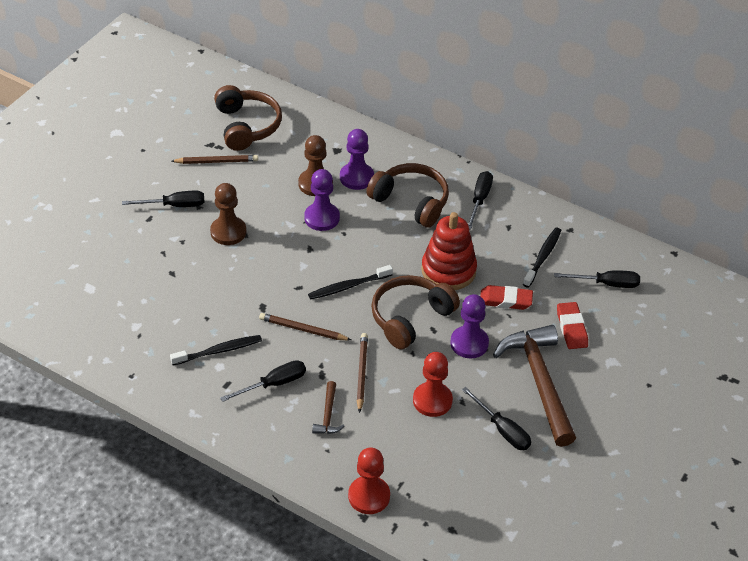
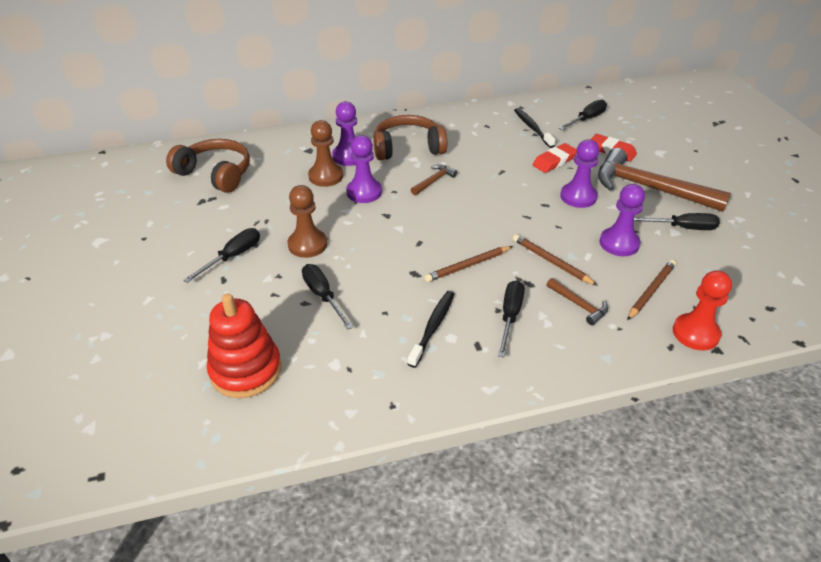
camera: 45 degrees left, 5 degrees down
brown pencil [171,155,258,164] -> brown pencil moved to [627,260,676,320]
black toothbrush [308,265,393,300] -> none
brown headphones [371,275,460,350] -> none
red pawn [413,352,453,417] -> purple pawn [599,184,645,256]
red stacking toy [421,212,477,290] -> red stacking toy moved to [207,293,281,398]
black screwdriver [468,171,493,230] -> black screwdriver moved to [302,264,353,330]
none -> brown hammer [411,165,457,195]

